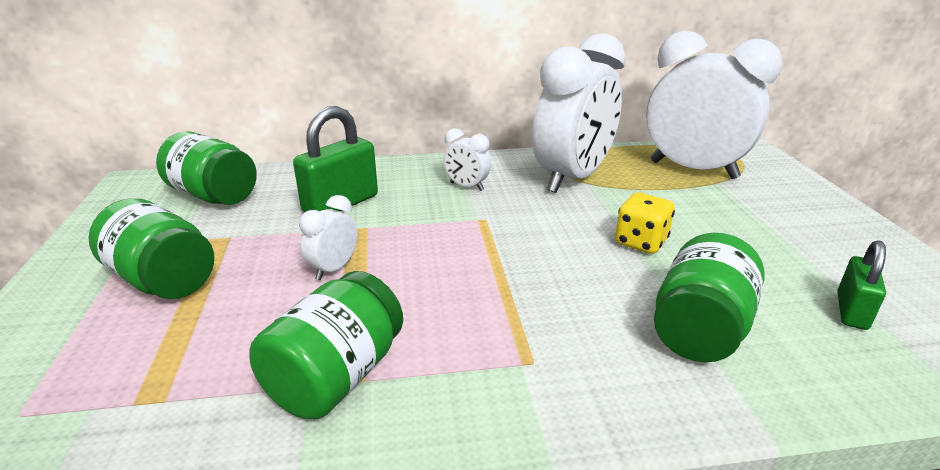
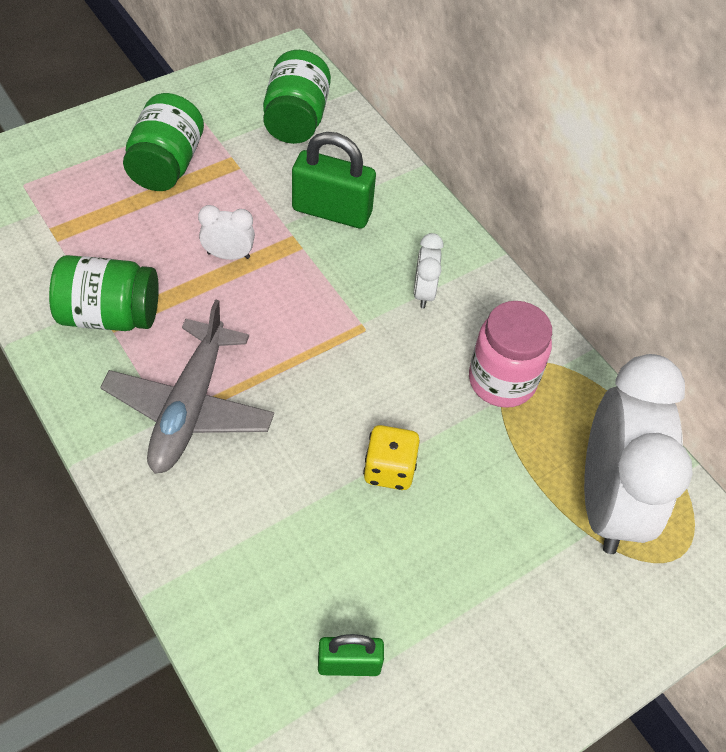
camera: 60 degrees right, 25 degrees up
white clock [532,33,626,193] -> pink jar [469,301,552,408]
green jar [654,233,765,362] -> none
none -> grey plane [100,299,274,474]

